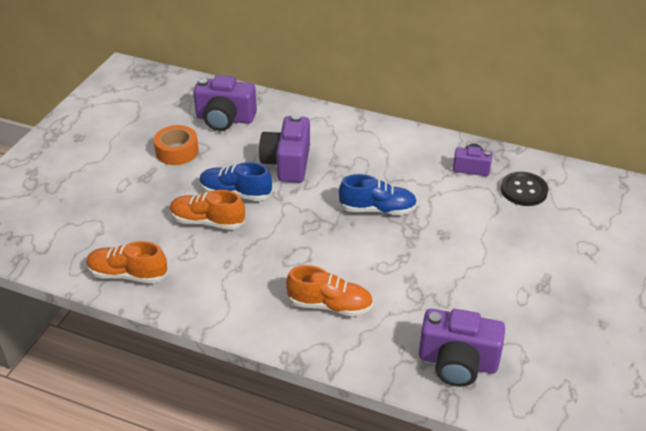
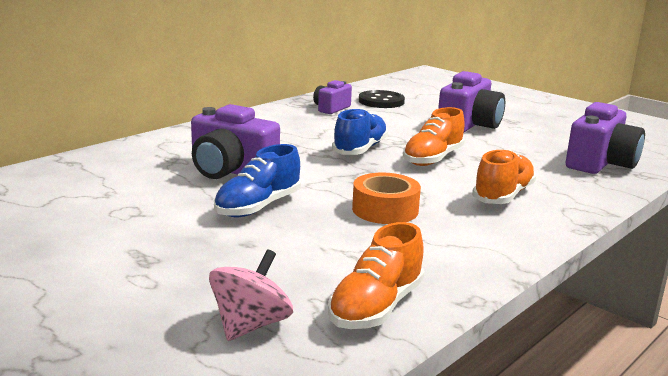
camera: 70 degrees left, 20 degrees down
orange tape [154,125,199,165] -> orange tape moved to [352,173,421,224]
orange shoe [170,190,245,230] -> orange shoe moved to [403,107,465,166]
purple camera [193,75,257,131] -> purple camera moved to [438,71,505,132]
none -> pink spinning top [209,250,293,341]

